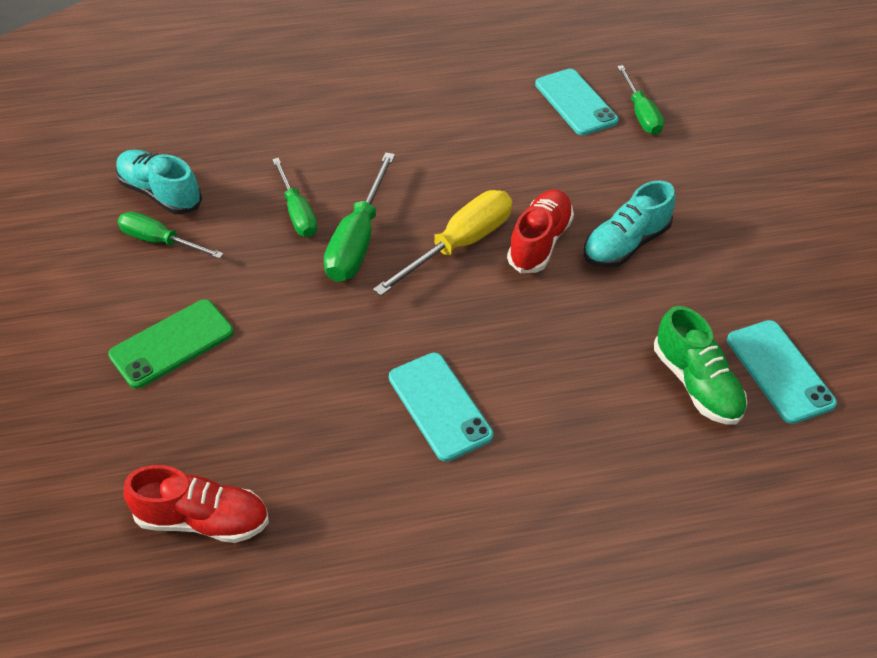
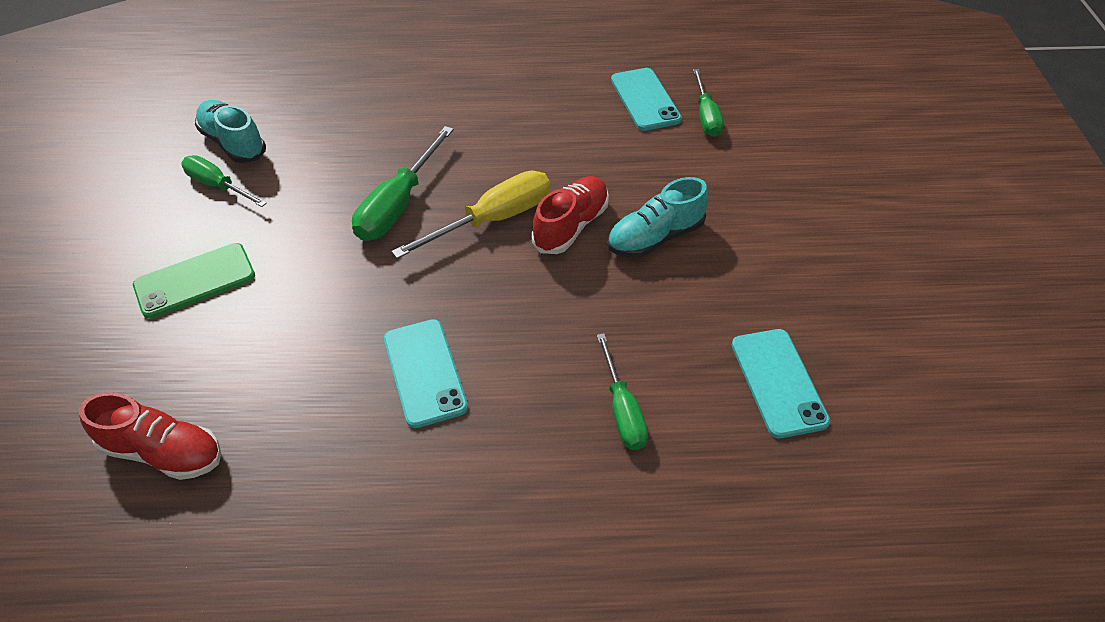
camera: 10 degrees right, 0 degrees up
green screwdriver [272,158,317,237] -> green screwdriver moved to [597,333,648,450]
green shoe [654,306,747,425] -> none

